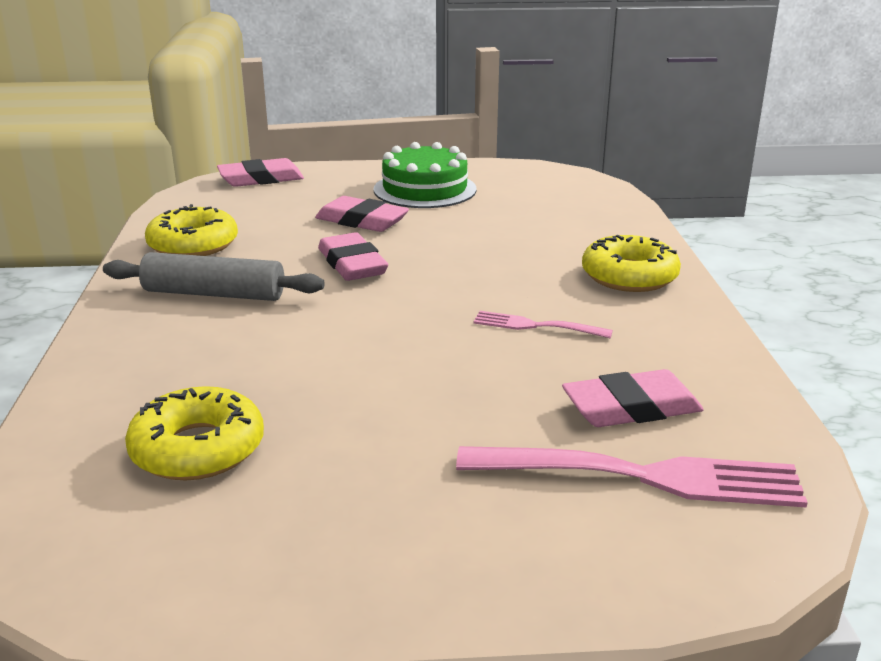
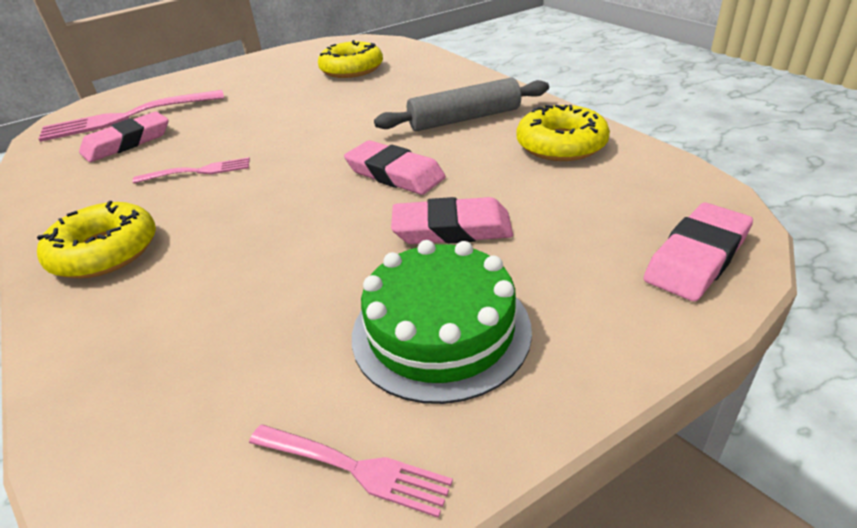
camera: 155 degrees right, 10 degrees up
none -> pink fork [249,424,453,518]

